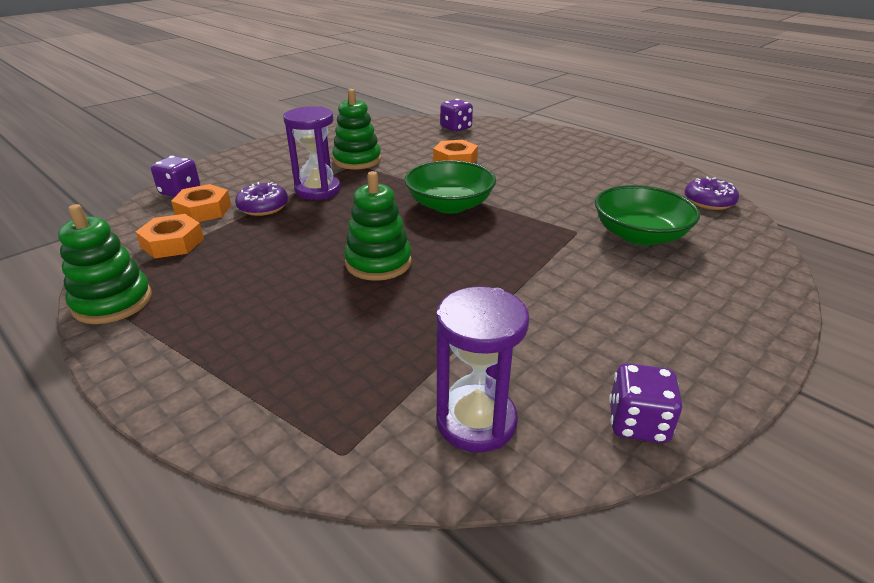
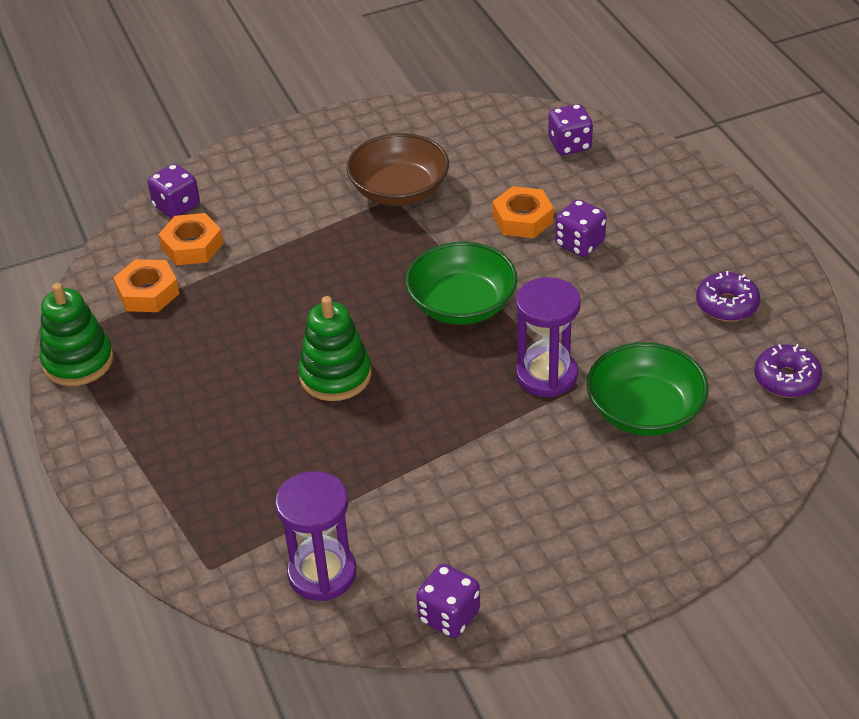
camera: 25 degrees right, 10 degrees up
purple donut [235,182,288,216] -> purple donut moved to [696,271,760,321]
purple hourglass [283,106,341,200] -> purple hourglass moved to [516,277,581,397]
green stacking toy [332,89,381,169] -> brown bowl [346,133,449,206]
none -> purple dice [555,199,606,257]

